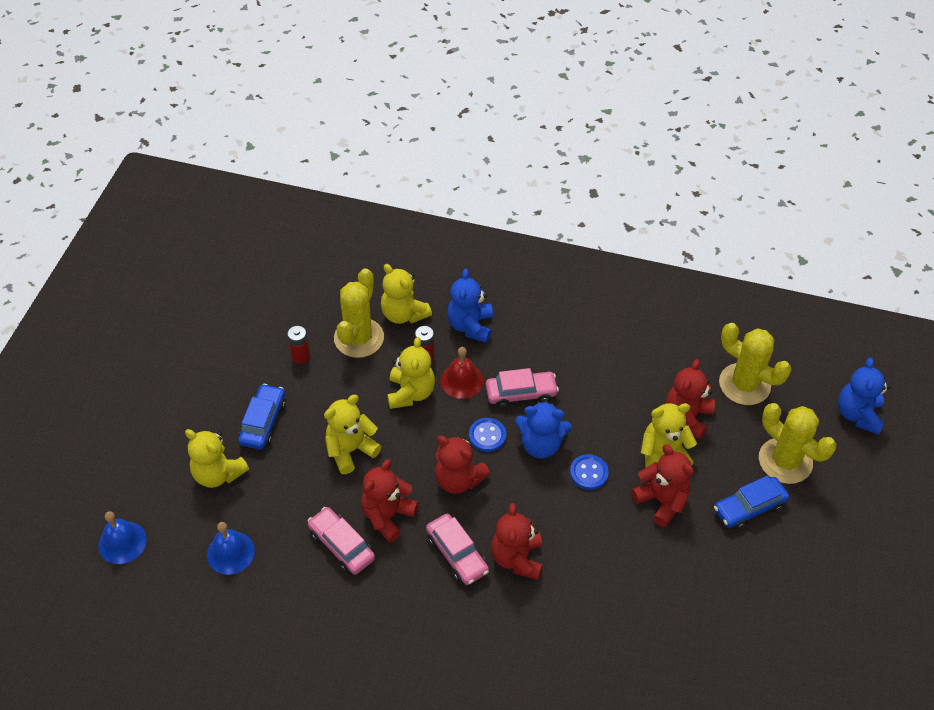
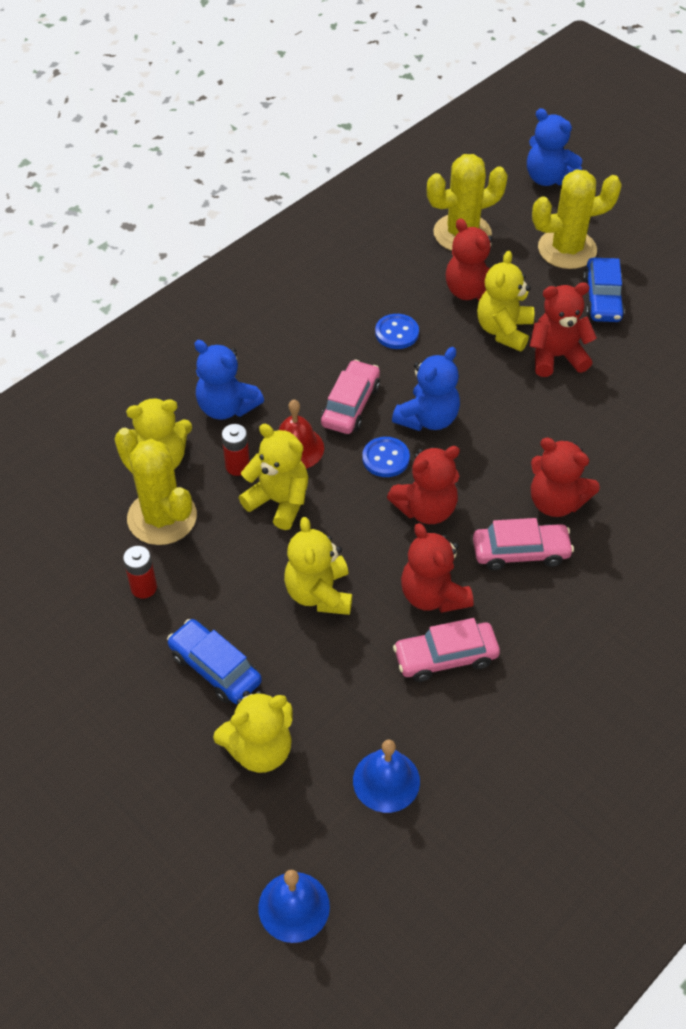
camera: 60 degrees left, 0 degrees up
blue button [570,454,609,490] -> blue button moved to [375,314,419,349]

